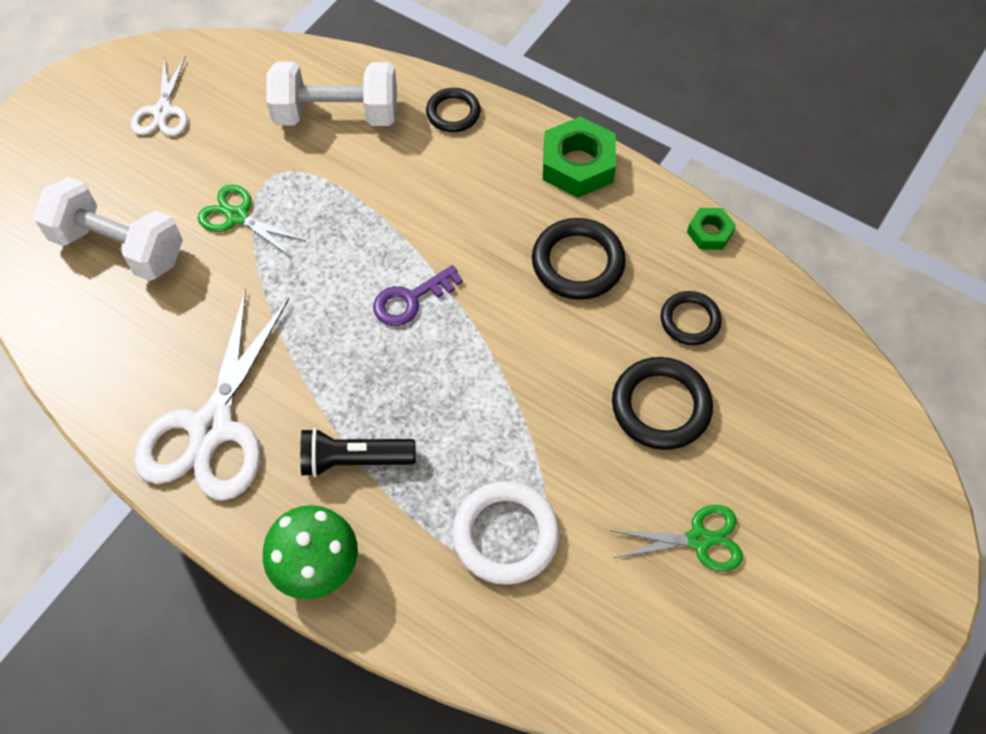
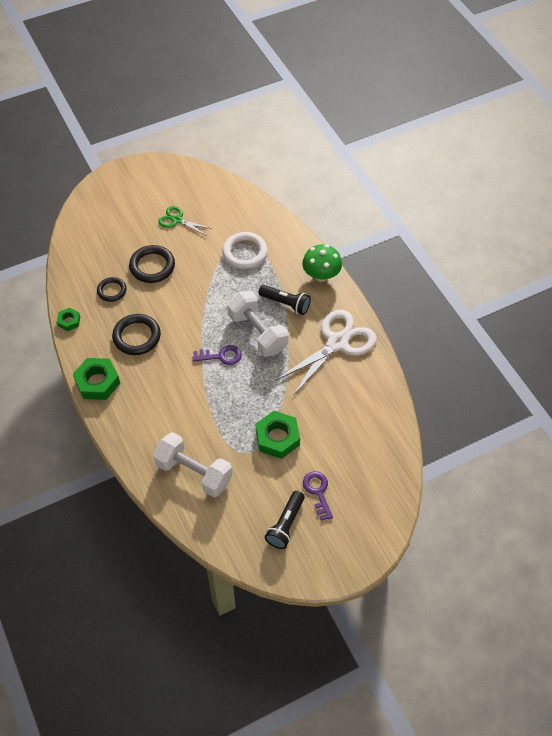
camera: 150 degrees left, 5 degrees down
white dumbbell [34,177,183,281] -> white dumbbell moved to [227,291,288,357]
white scissors [131,56,188,136] -> black flashlight [265,491,305,549]
green scissors [198,184,306,257] -> green nut [256,411,300,459]
black ring [426,88,481,132] -> none
none -> purple key [303,471,333,521]

